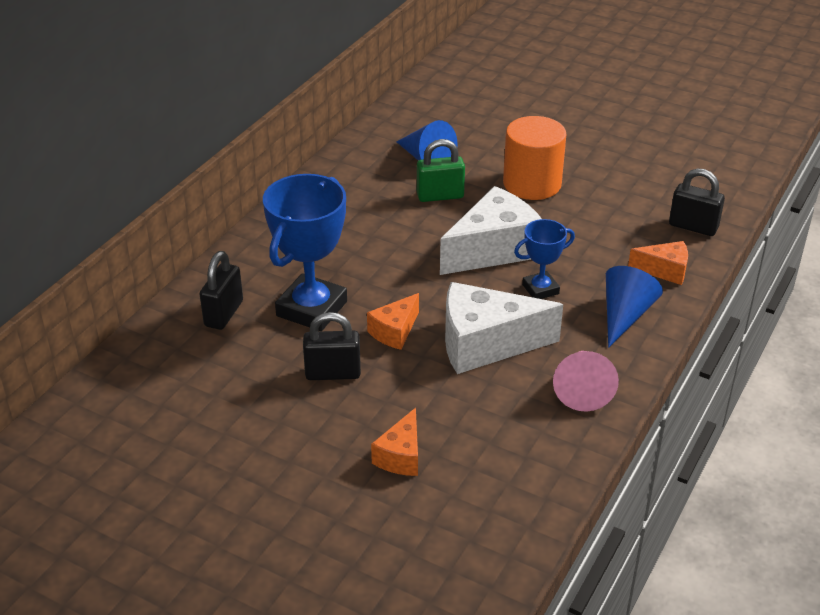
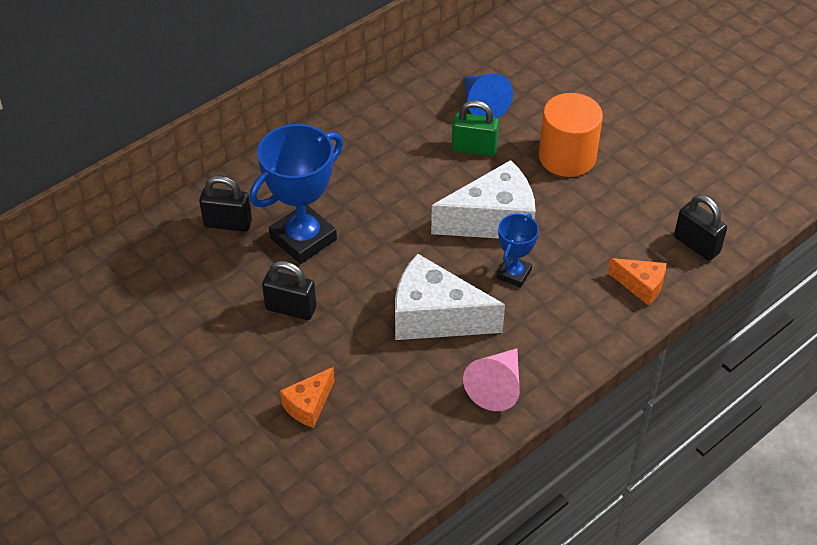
camera: 20 degrees right, 10 degrees up
black padlock [199,251,243,330] -> black padlock turned 60 degrees clockwise [199,176,252,232]
orange cheese [367,293,419,350] -> none
blue trophy [514,219,575,299] -> blue trophy turned 60 degrees counterclockwise [497,214,539,288]
blue cone [606,266,663,348] -> none

